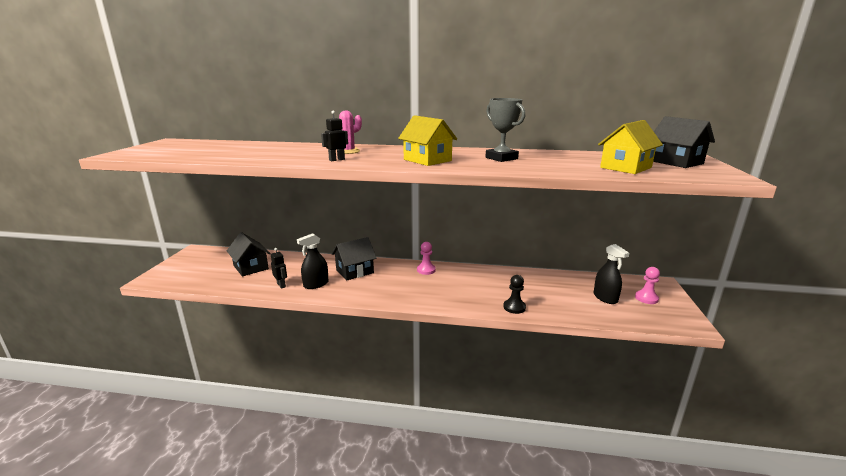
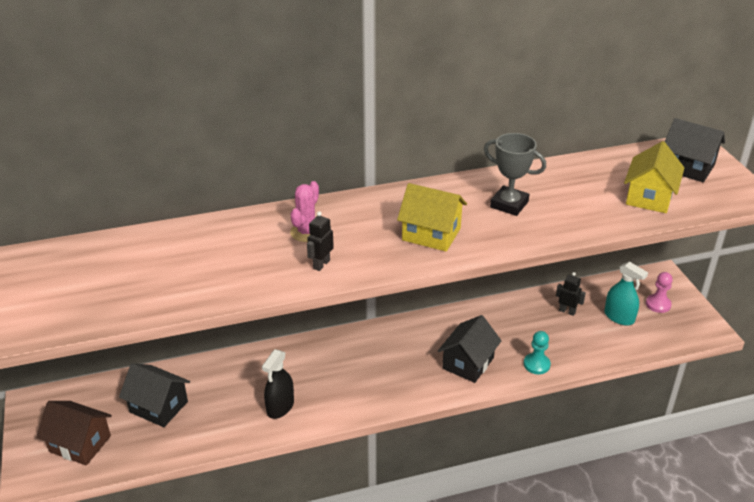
camera: 25 degrees left, 15 degrees up
black robot [271,248,287,289] -> black robot moved to [556,272,586,316]
black house [332,237,377,281] -> black house moved to [438,315,502,383]
pink pawn [417,242,436,275] -> none
black pawn [503,275,526,314] -> turquoise pawn [524,331,551,374]
black spray bottle [594,244,629,304] -> turquoise spray bottle [604,261,648,326]
none -> brown house [36,401,112,465]

